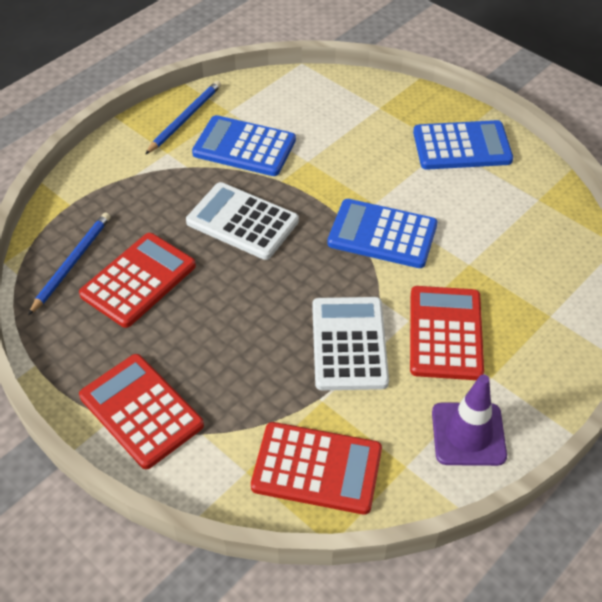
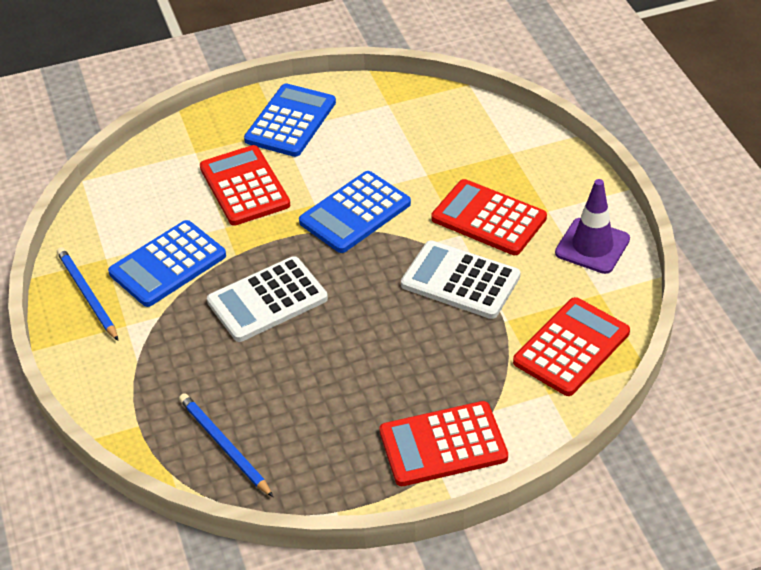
camera: 60 degrees left, 5 degrees down
red calculator [79,233,196,328] -> red calculator moved to [200,145,290,226]

